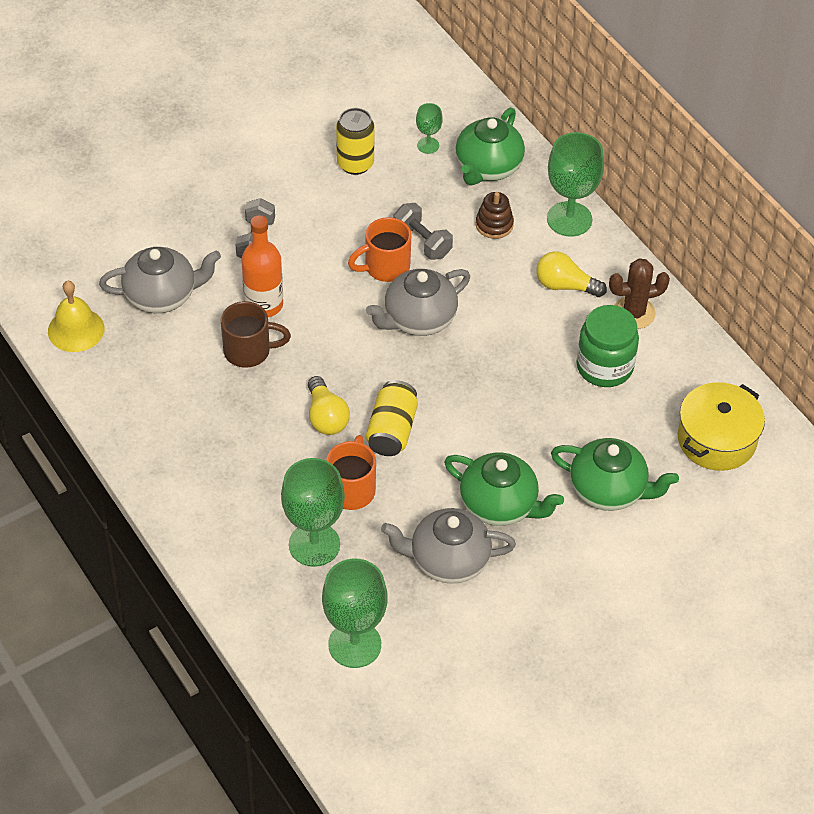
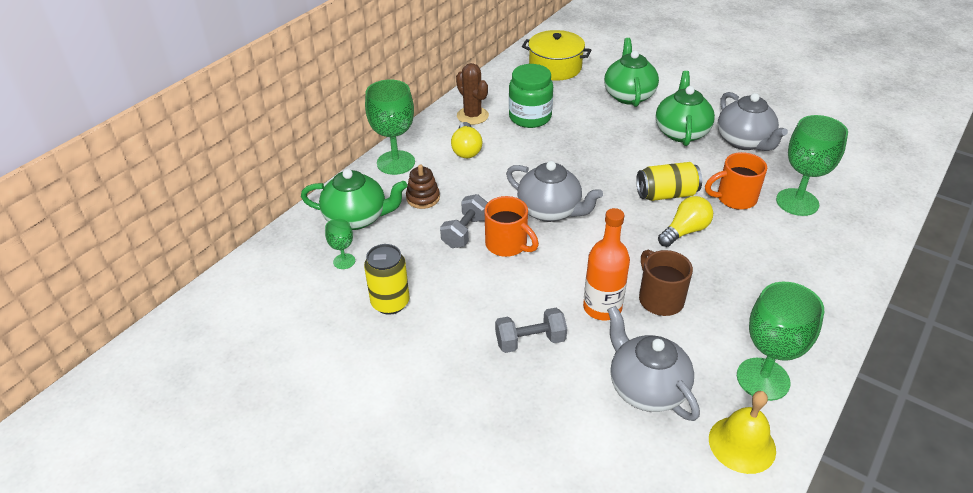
camera: 110 degrees left, 10 degrees down
green goblet [322,559,387,668] -> green goblet moved to [737,282,824,401]

